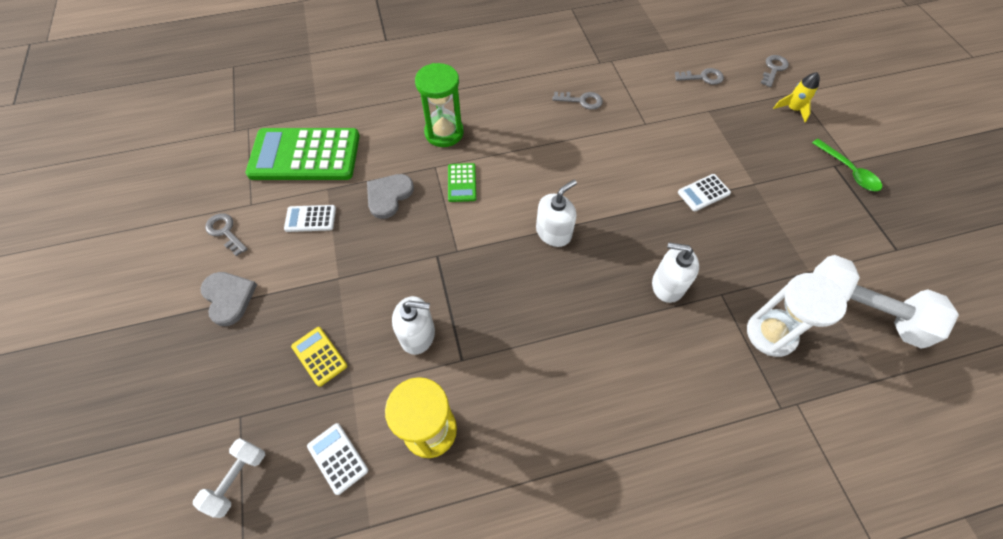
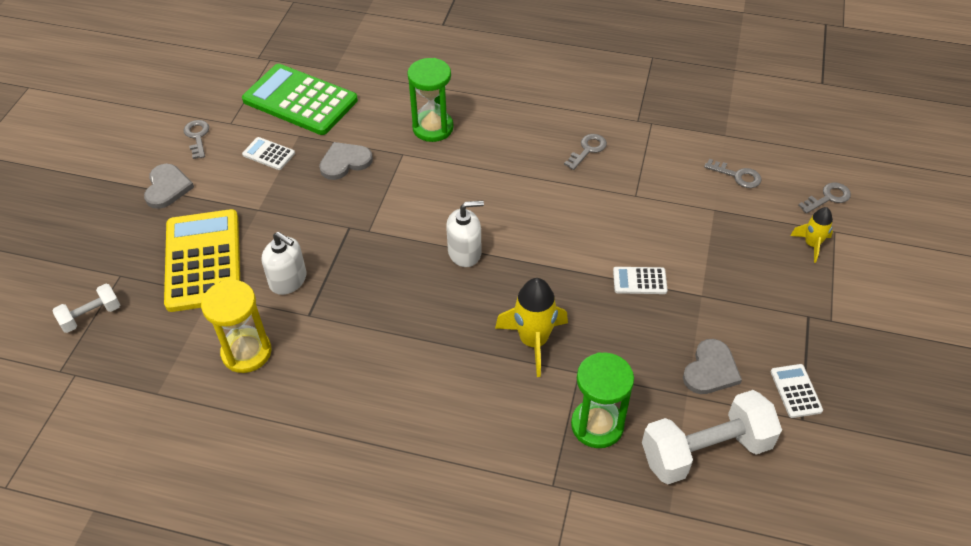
camera: 30 degrees right, 10 degrees down
yellow calculator [291,327,347,387] -> yellow calculator [164,209,240,312], size x2.31
white calculator [307,423,368,495] -> white calculator moved to [771,364,823,418]
green calculator [448,163,476,202] -> none
grey key [553,92,603,110] -> grey key turned 90 degrees counterclockwise [564,134,607,170]
white soap dispenser [652,242,699,303] -> yellow rocket [495,278,568,377]
white hourglass [747,273,847,357] -> green hourglass [571,352,634,448]
green spoon [812,139,882,191] -> none
white dumbbell [813,255,959,349] -> white dumbbell turned 75 degrees counterclockwise [642,390,782,484]
none -> grey heart [683,339,742,394]

